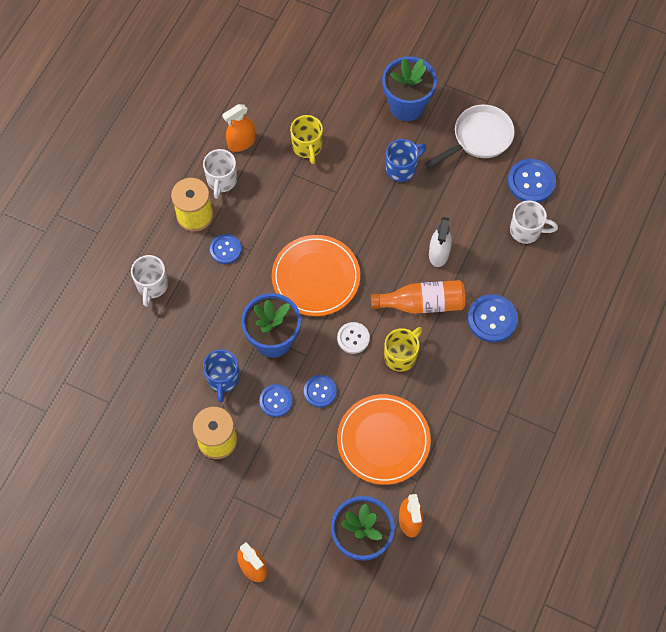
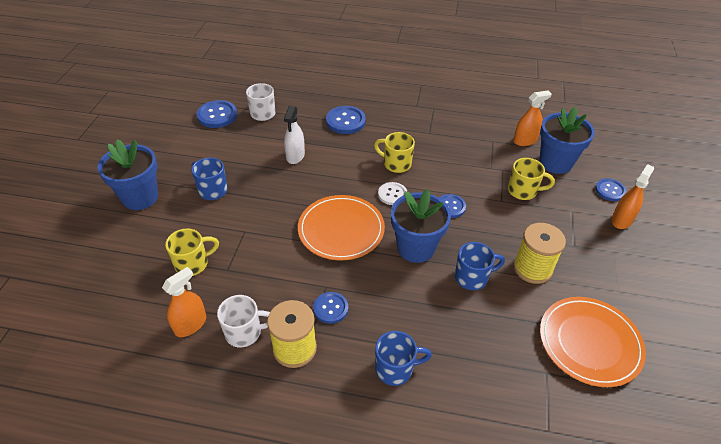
camera: 105 degrees left, 20 degrees down
white mug [131,255,168,307] -> blue mug [375,331,432,386]
orange spray bottle [222,104,255,152] -> orange spray bottle turned 90 degrees counterclockwise [162,267,206,337]
blue button [259,384,293,417] -> blue button moved to [595,179,626,201]
orange plate [337,394,431,485] -> orange plate moved to [540,297,646,387]
orange bottle [371,280,465,314] -> none
white pan [425,105,515,169] -> none
white spray bottle [429,217,452,267] -> white spray bottle turned 105 degrees clockwise [284,106,305,164]
none -> yellow mug [508,158,555,200]

